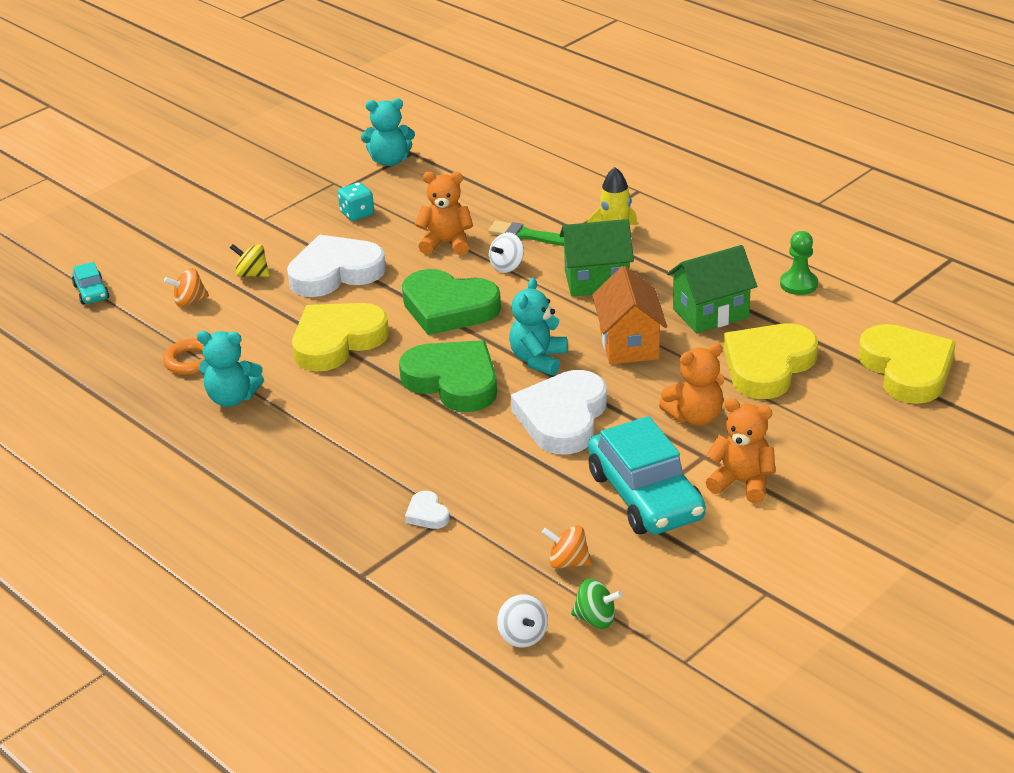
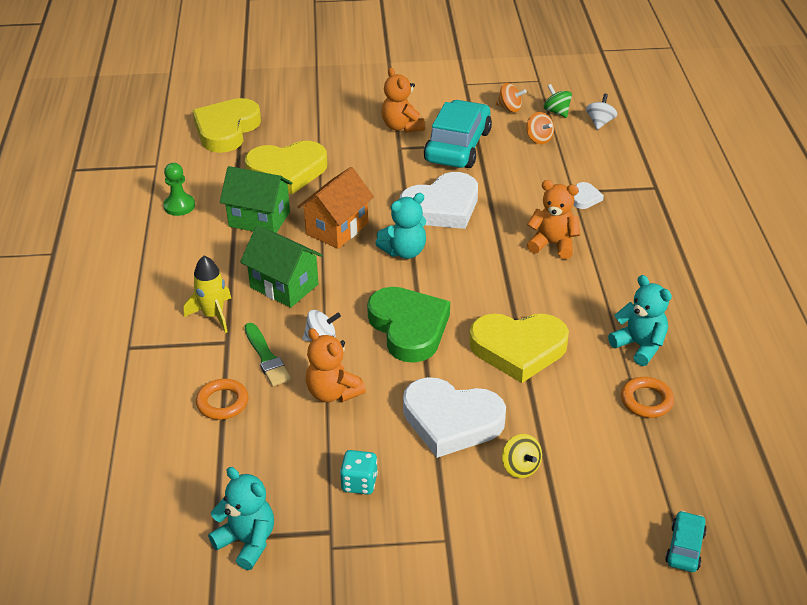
camera: 140 degrees left, 5 degrees up
orange spinning top [164,268,209,307] -> orange spinning top moved to [496,83,527,112]
green heart [399,340,497,412] -> none
orange teddy bear [659,343,724,426] -> orange teddy bear moved to [527,180,580,259]
none -> orange ring [196,379,248,420]

